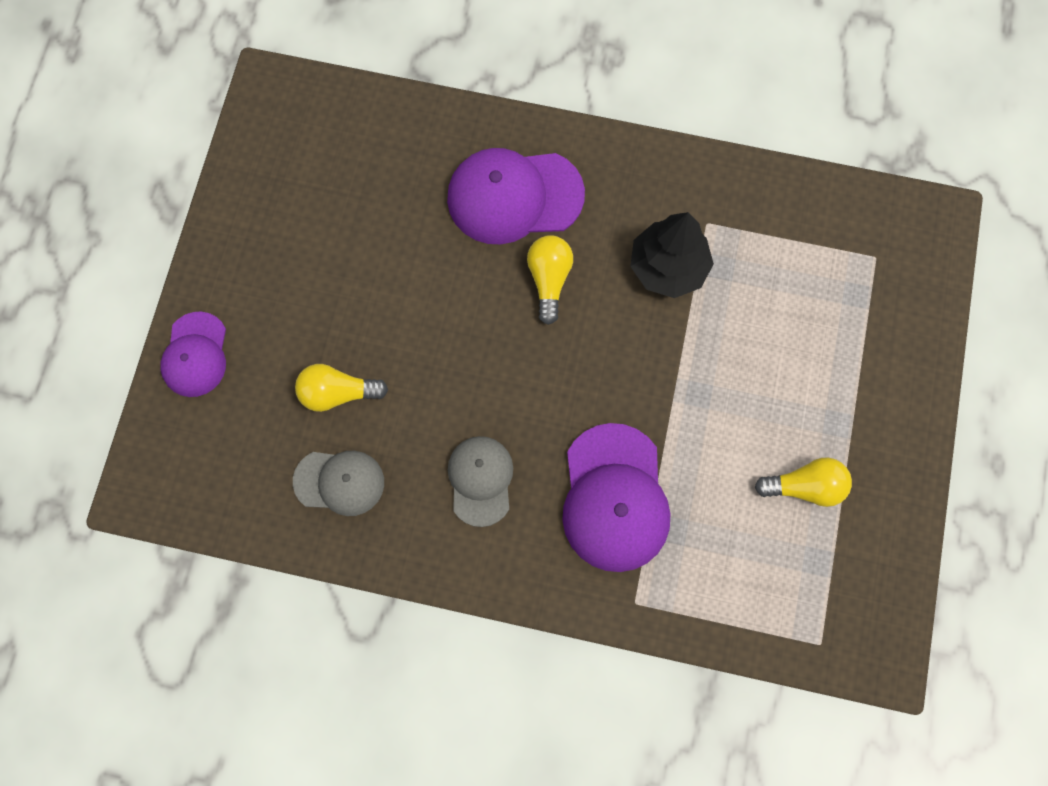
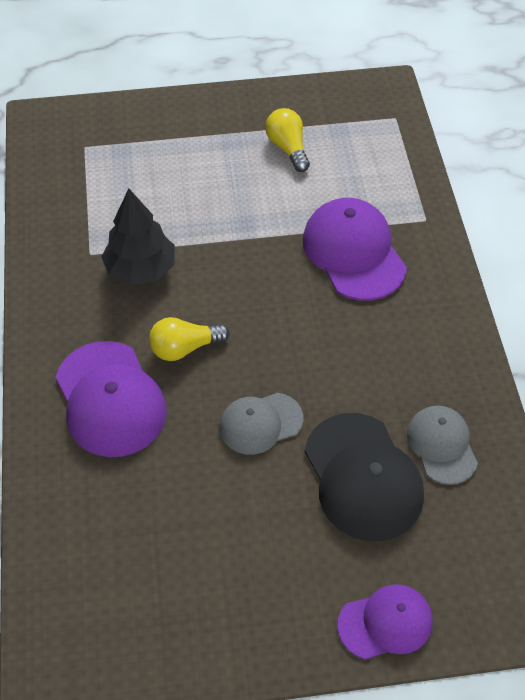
camera: 110 degrees left, 20 degrees down
yellow light bulb [295,364,388,412] -> black cap [305,413,424,541]
grey cap [448,436,513,527] -> grey cap moved to [219,393,303,455]
purple cap [562,423,670,572] -> purple cap turned 90 degrees counterclockwise [303,198,407,301]

